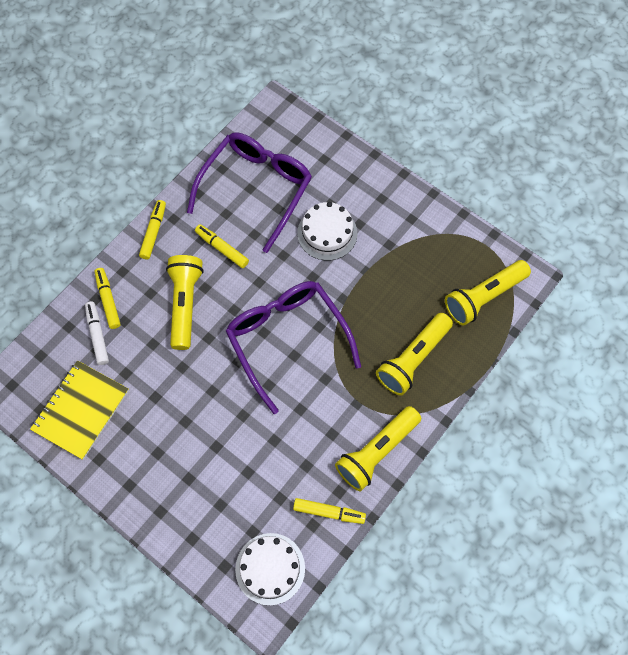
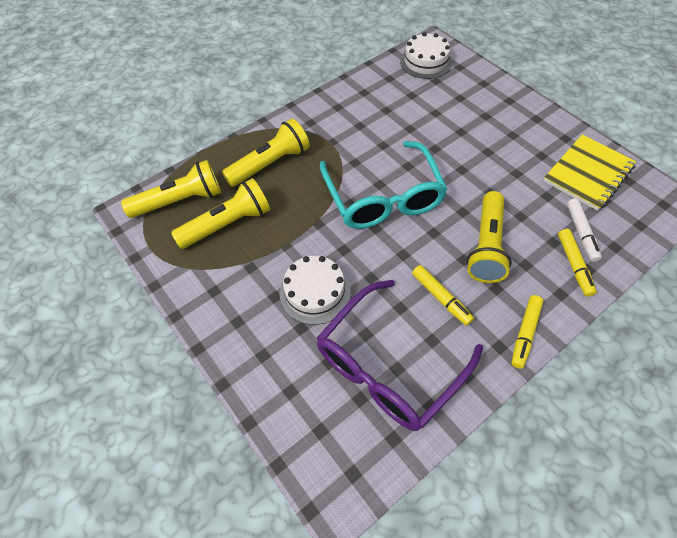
camera: 165 degrees left, 10 degrees down
purple glasses [226,281,361,414] -> turquoise glasses [320,141,448,229]
yellow marker [293,498,366,524] -> none
yellow flashlight [335,406,421,491] -> yellow flashlight moved to [171,178,270,249]

